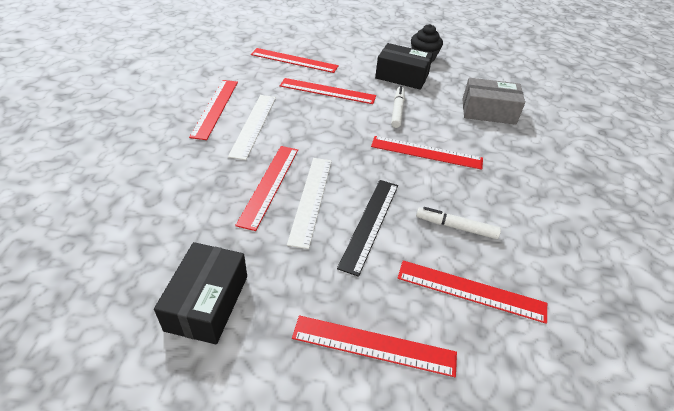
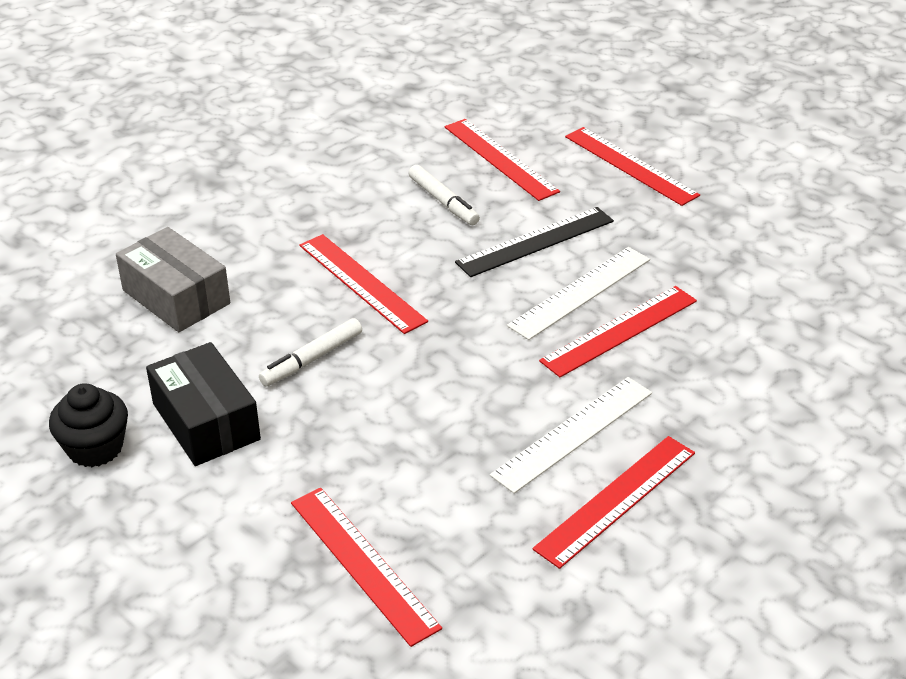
camera: 140 degrees left, 5 degrees down
black box [154,242,247,345] -> none
red ruler [280,78,376,104] -> none

